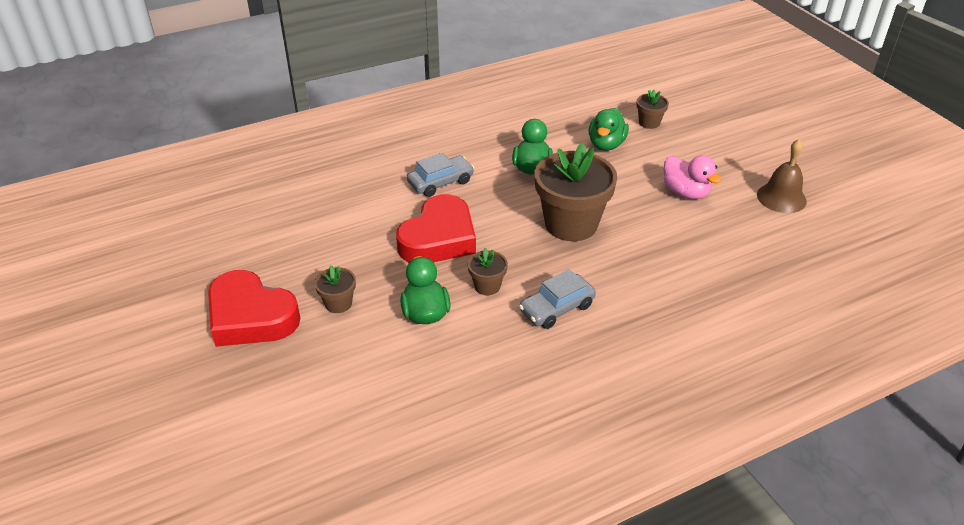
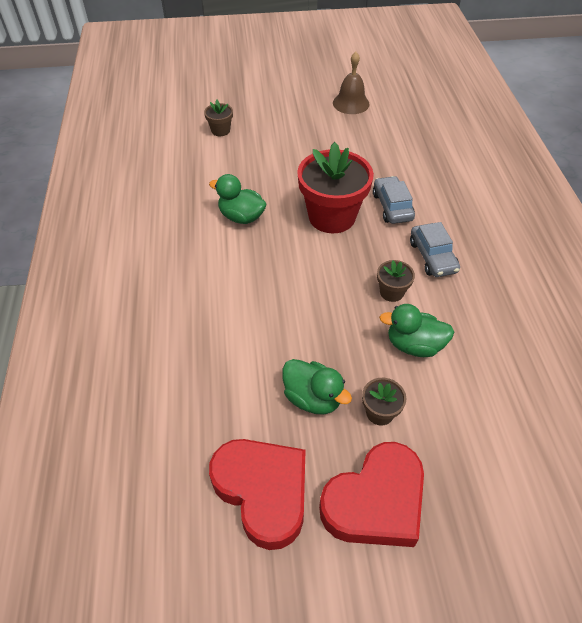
camera: 70 degrees left, 10 degrees up
red heart [396,194,476,262] -> red heart moved to [209,439,306,550]
grey car [407,153,474,197] -> grey car moved to [373,176,415,224]
brown flower pot [535,143,617,241] -> red flower pot [297,142,374,233]
green duck [589,108,629,151] -> green duck moved to [282,359,352,415]
pink duck [664,155,721,199] -> none

